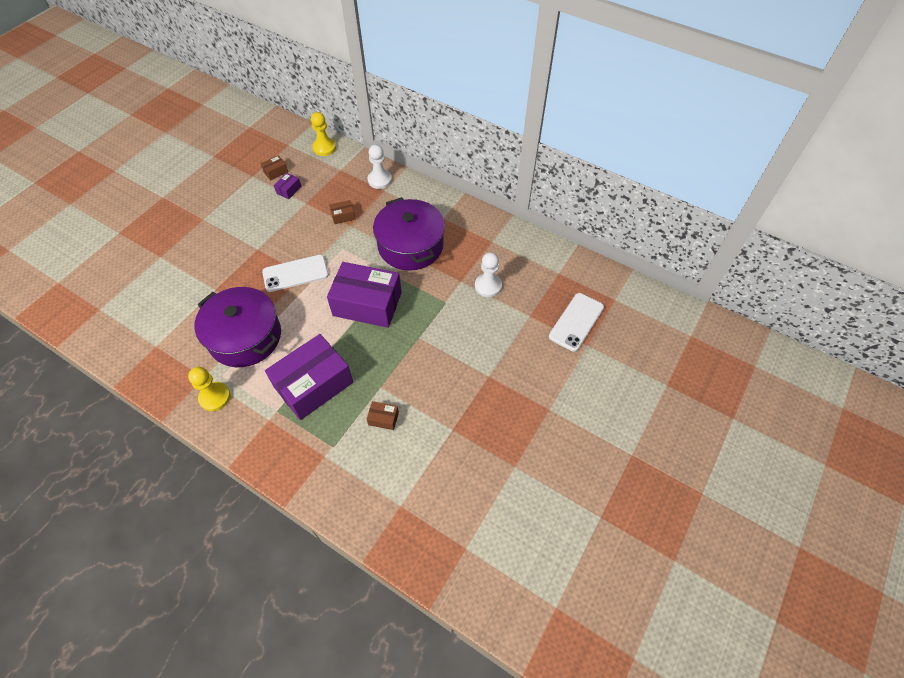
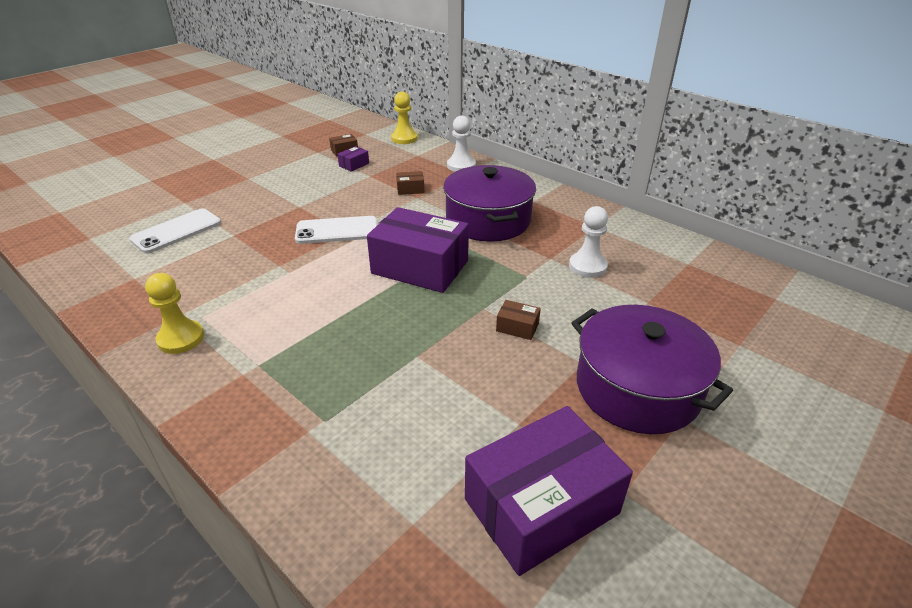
camera: 10 degrees right, 20 degrees down
purple pot [195,287,281,367] -> purple pot moved to [572,305,733,434]
purple box [265,334,353,420] -> purple box moved to [465,406,633,576]
brown box [367,401,399,430] -> brown box moved to [496,300,541,340]
white phone [549,293,604,352] -> white phone moved to [129,208,221,253]

